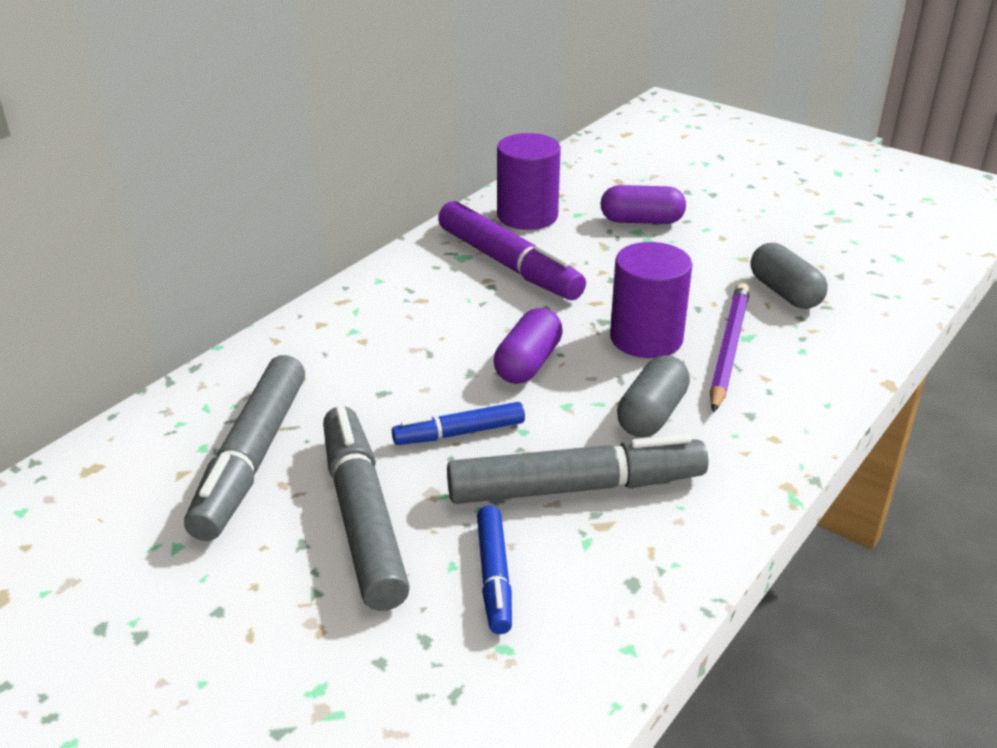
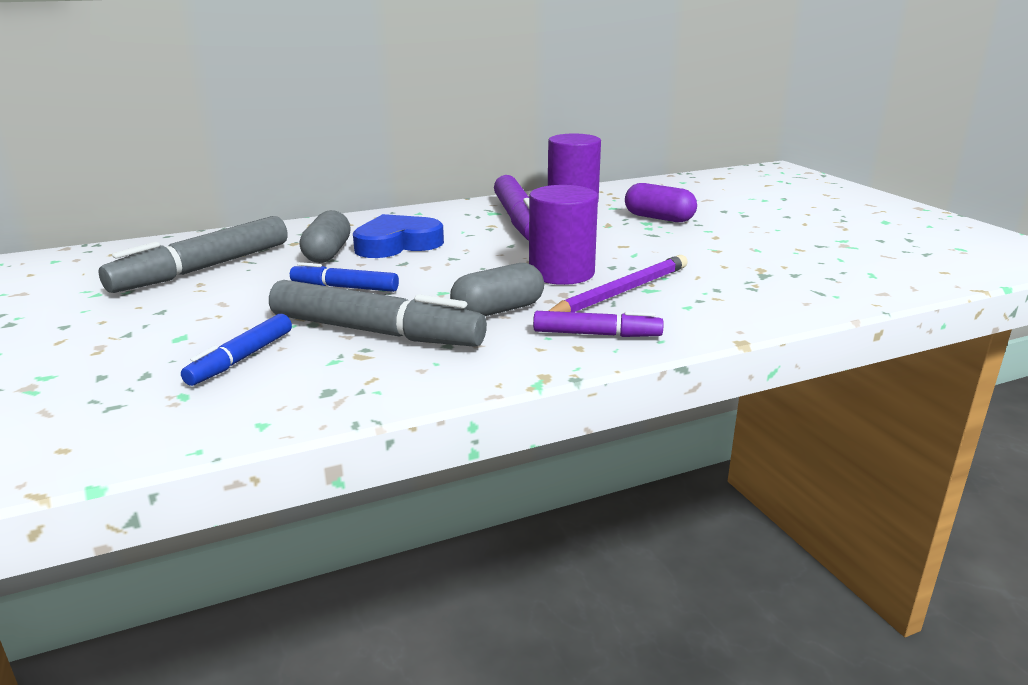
camera: 30 degrees right, 10 degrees down
grey marker [323,406,410,611] -> none
purple capsule [494,308,563,384] -> none
grey capsule [751,243,828,309] -> grey capsule moved to [300,210,351,263]
none -> blue heart [353,214,444,258]
none -> purple marker [533,311,664,337]

